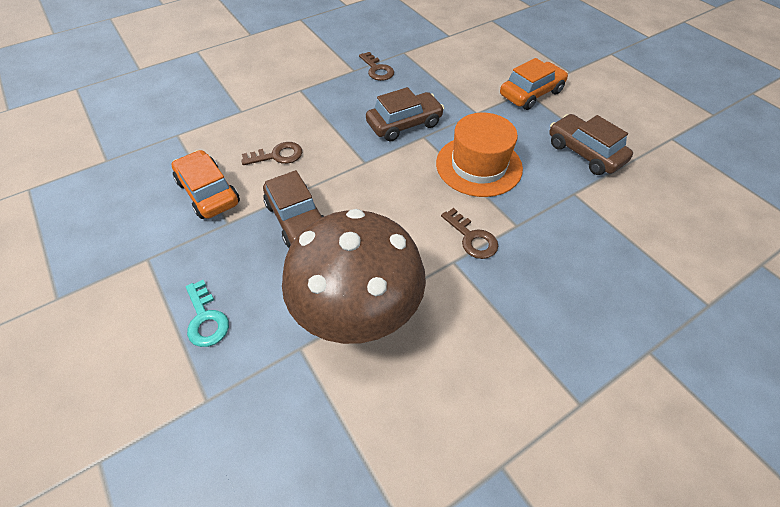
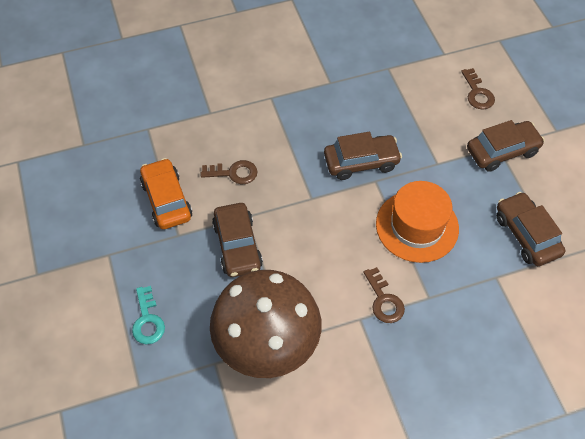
camera: 15 degrees right, 5 degrees up
brown key [359,52,394,81] -> brown key moved to [461,68,495,110]
orange car [500,58,568,110] -> brown car [467,120,545,172]

